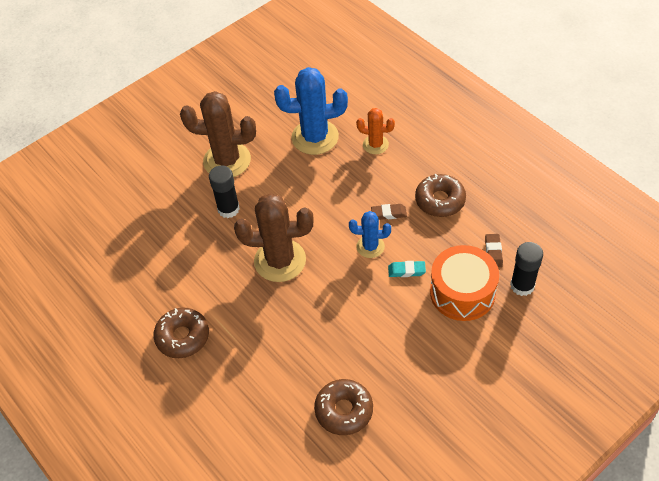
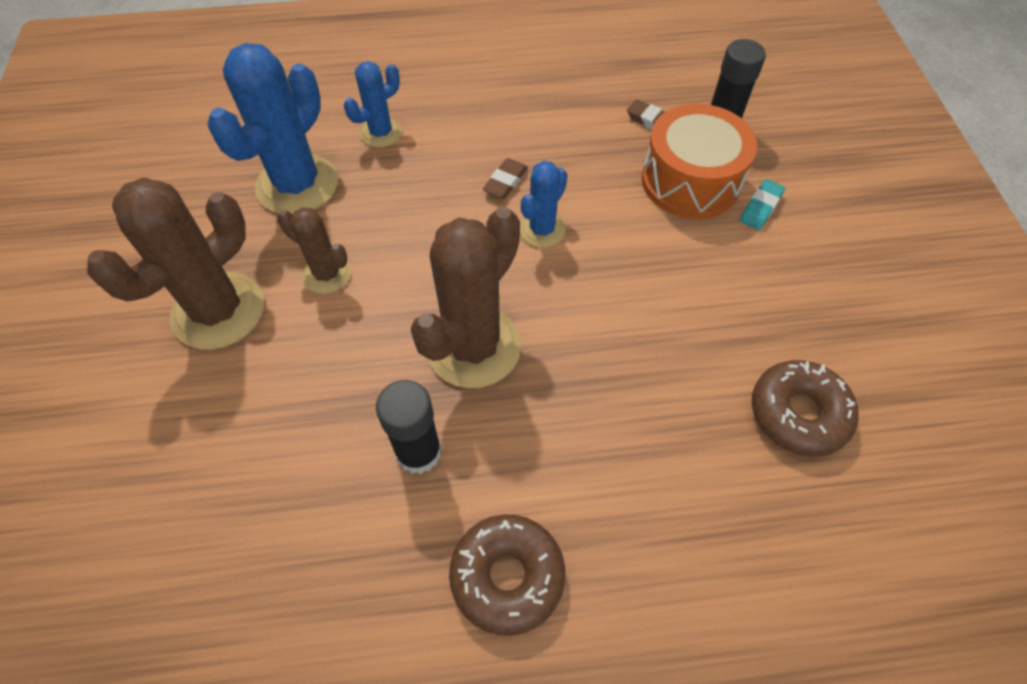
camera: 60 degrees left, 5 degrees up
black glue stick [209,165,240,218] -> black glue stick moved to [376,380,442,474]
orange cactus [356,108,395,154] -> blue cactus [344,61,402,148]
turquoise eraser [388,261,426,277] -> turquoise eraser moved to [740,179,785,230]
brown donut [415,174,466,217] -> none
none -> brown cactus [277,207,351,294]

